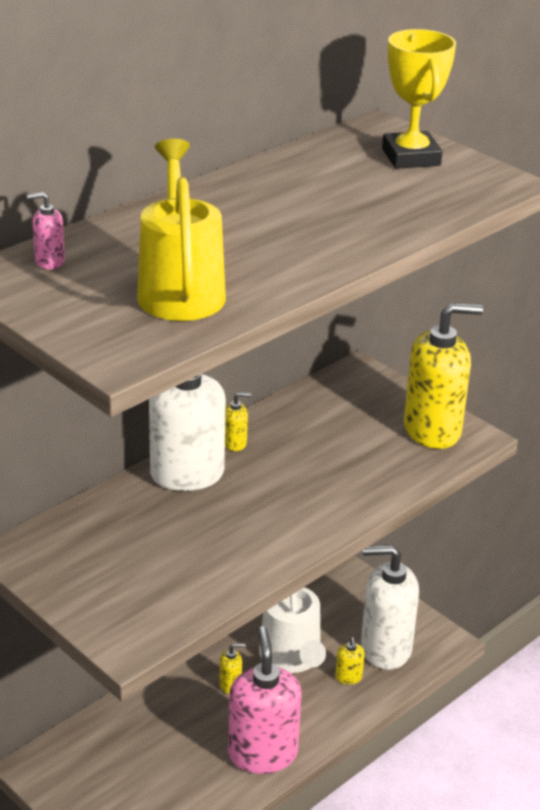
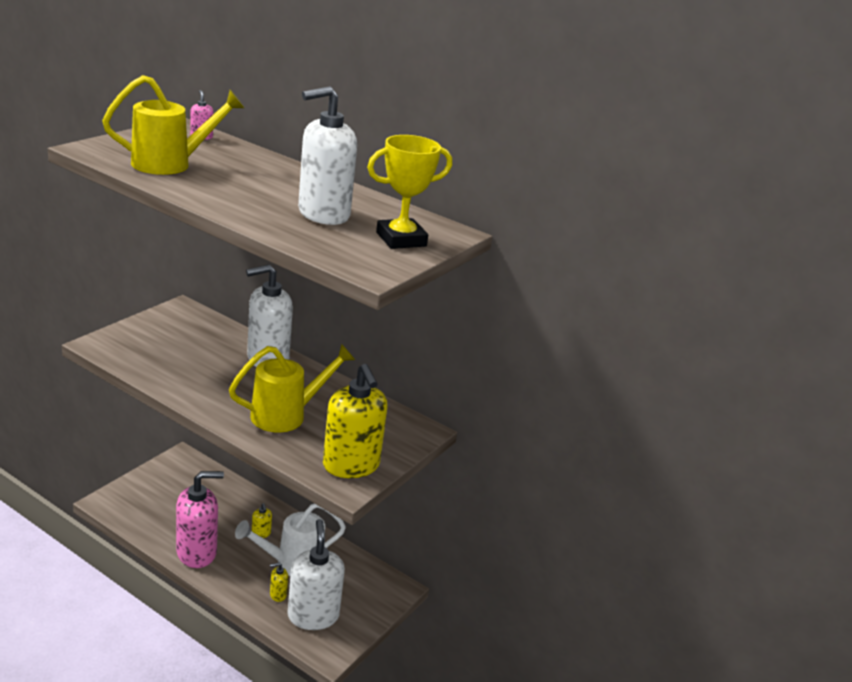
camera: 75 degrees right, 5 degrees down
yellow soap dispenser [225,392,251,451] -> none
none -> yellow watering can [229,344,355,433]
none -> white soap dispenser [298,86,357,225]

